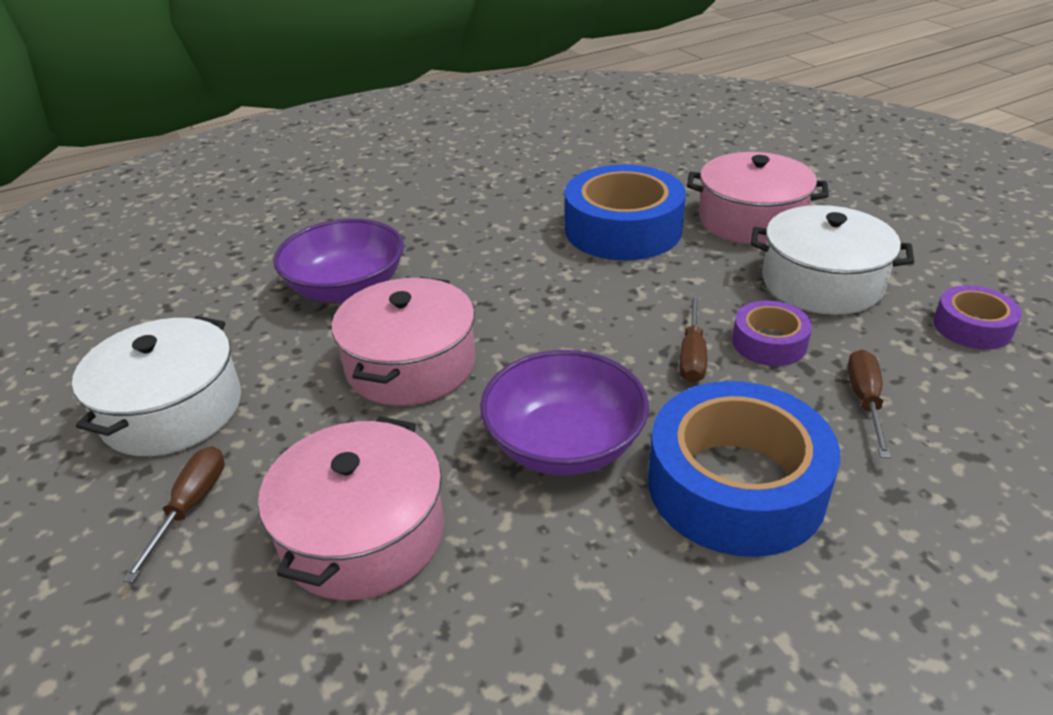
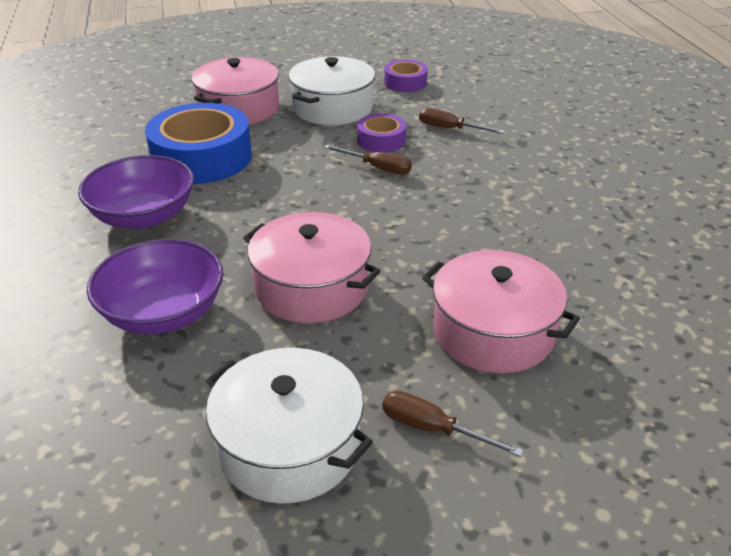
camera: 75 degrees left, 0 degrees up
purple bowl [480,350,649,475] -> purple bowl moved to [78,155,194,229]
blue tape [648,381,840,557] -> none

